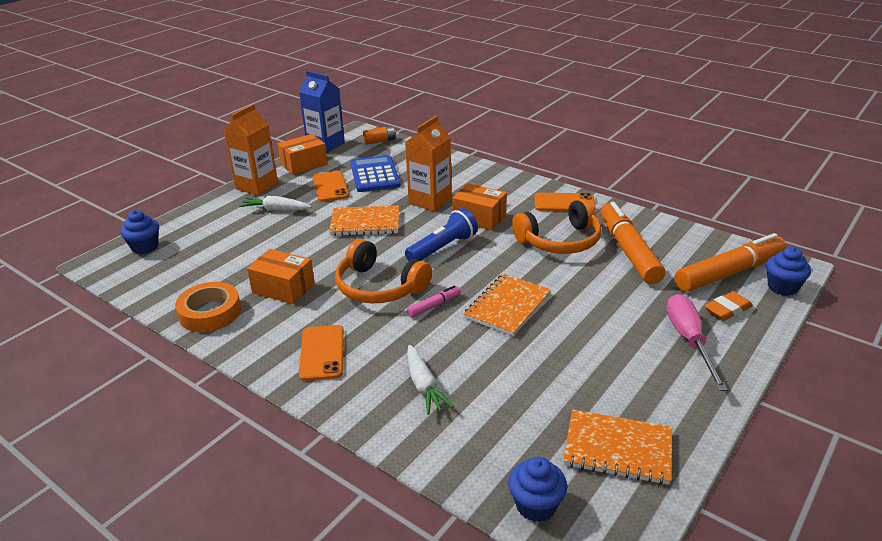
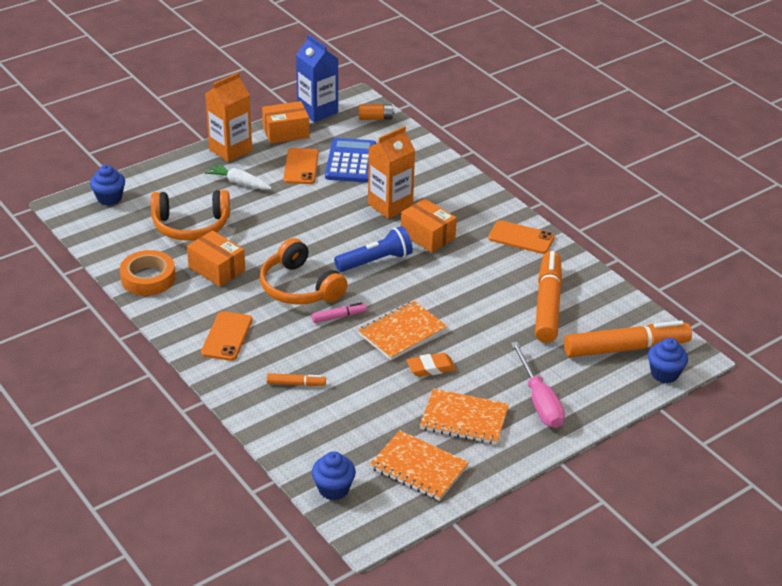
camera: 15 degrees right, 5 degrees up
orange notebook [329,205,399,236] -> orange notebook moved to [420,389,509,445]
white carrot [407,345,454,415] -> orange marker [267,373,326,386]
orange headphones [512,199,602,254] -> orange headphones moved to [151,190,230,241]
pink screwdriver [667,294,728,391] -> pink screwdriver turned 150 degrees clockwise [511,342,565,428]
orange eraser [704,292,753,321] -> orange eraser moved to [407,353,456,377]

